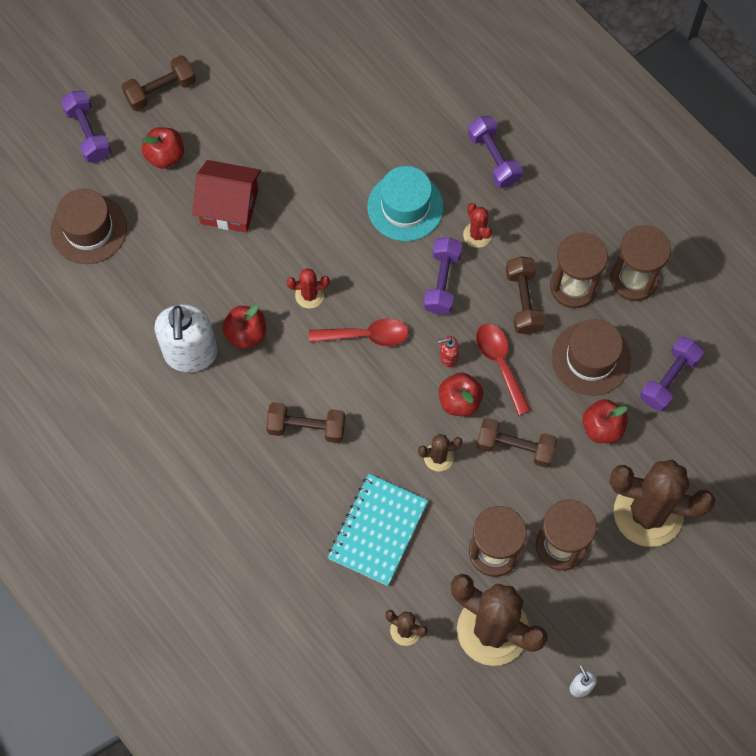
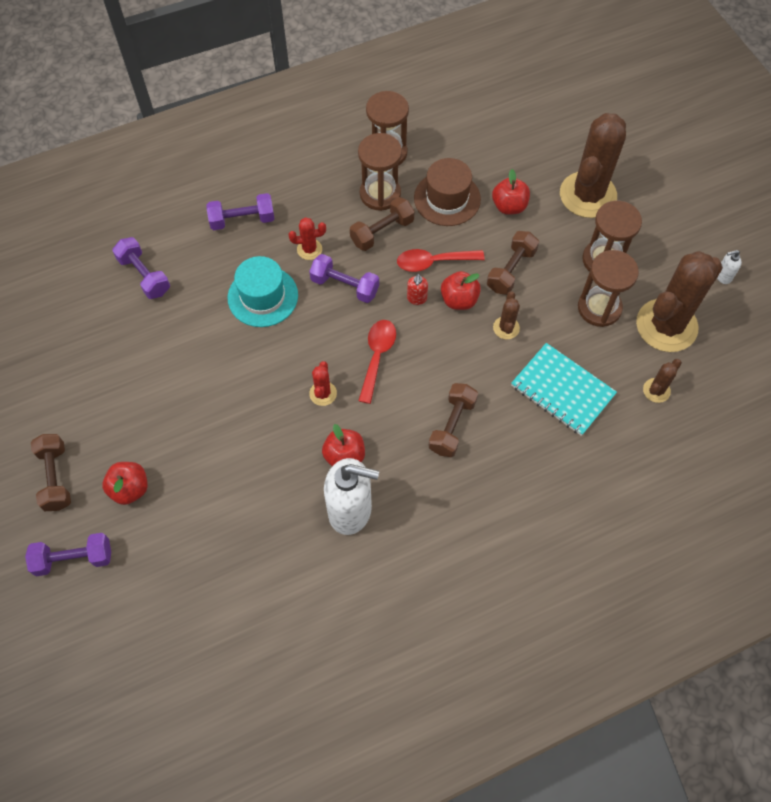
camera: 75 degrees left, 5 degrees down
brown hat [50,189,127,264] -> none
red house [192,160,261,233] -> none
brown dumbbell [506,256,545,334] -> brown dumbbell turned 45 degrees counterclockwise [350,197,415,251]
purple dumbbell [640,336,704,412] -> purple dumbbell moved to [112,237,170,299]

